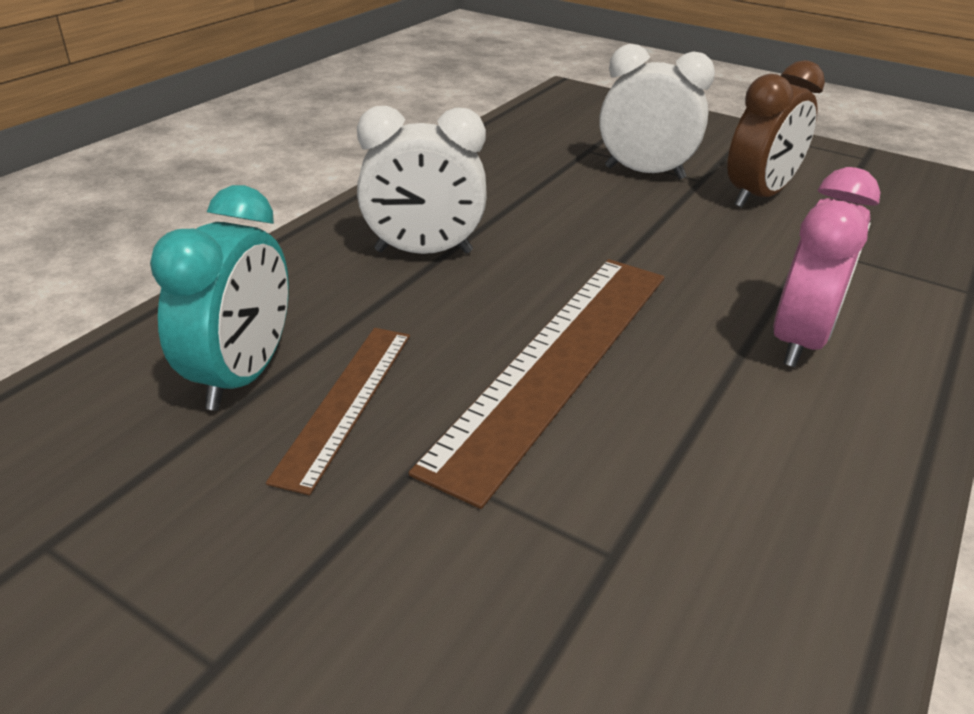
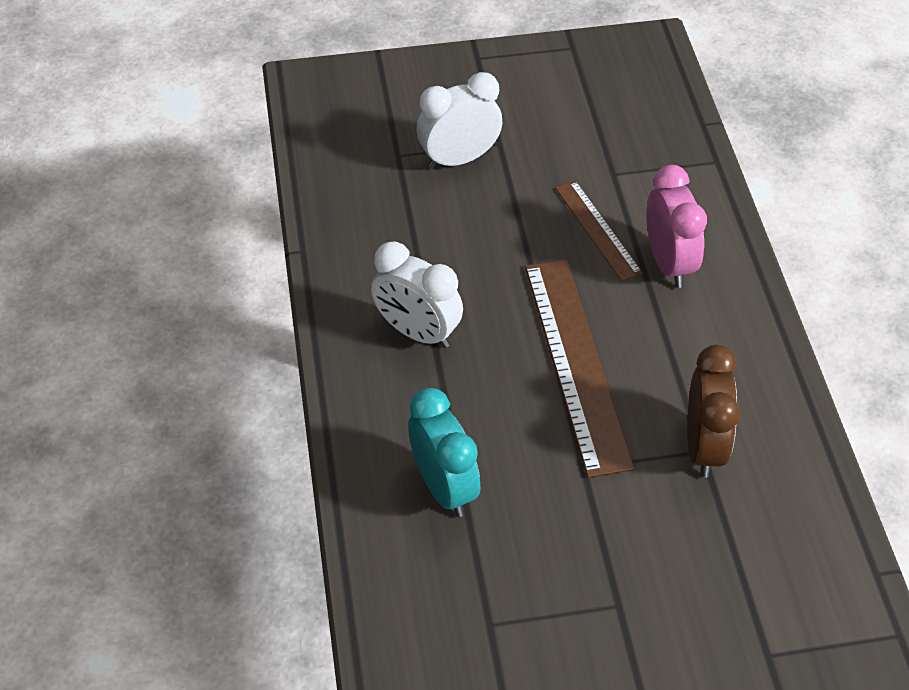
camera: 40 degrees left, 15 degrees up
brown ruler [266,328,410,495] -> brown ruler moved to [555,180,643,281]
white clock [357,106,487,254] -> white clock turned 75 degrees clockwise [371,241,463,348]
brown clock [727,60,825,208] -> brown clock moved to [687,345,740,478]

